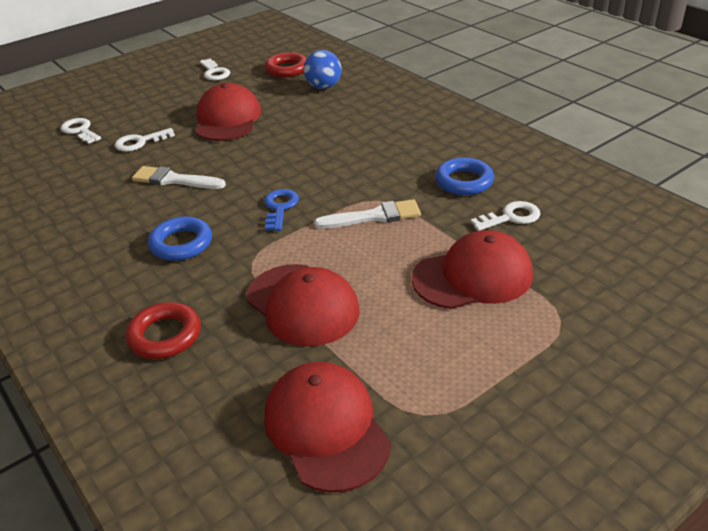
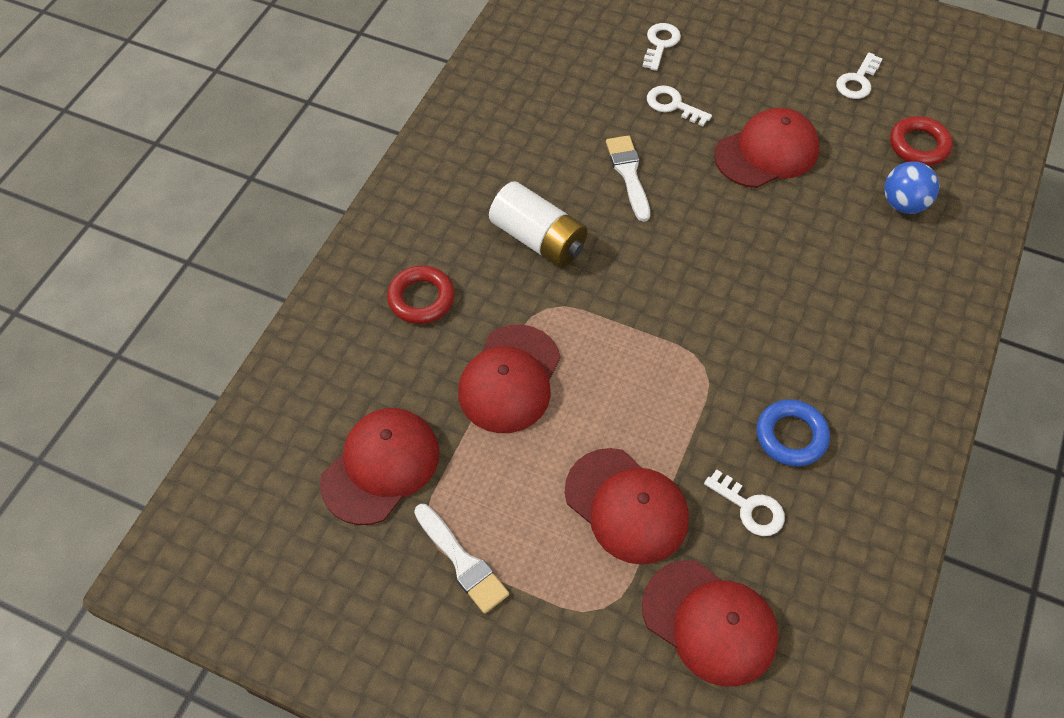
camera: 60 degrees right, 20 degrees up
blue ring [148,217,212,261] -> white battery [489,181,588,268]
blue key [264,189,299,231] -> none
white brush [314,199,421,229] -> white brush moved to [414,504,509,614]
none -> red cap [642,560,779,687]

